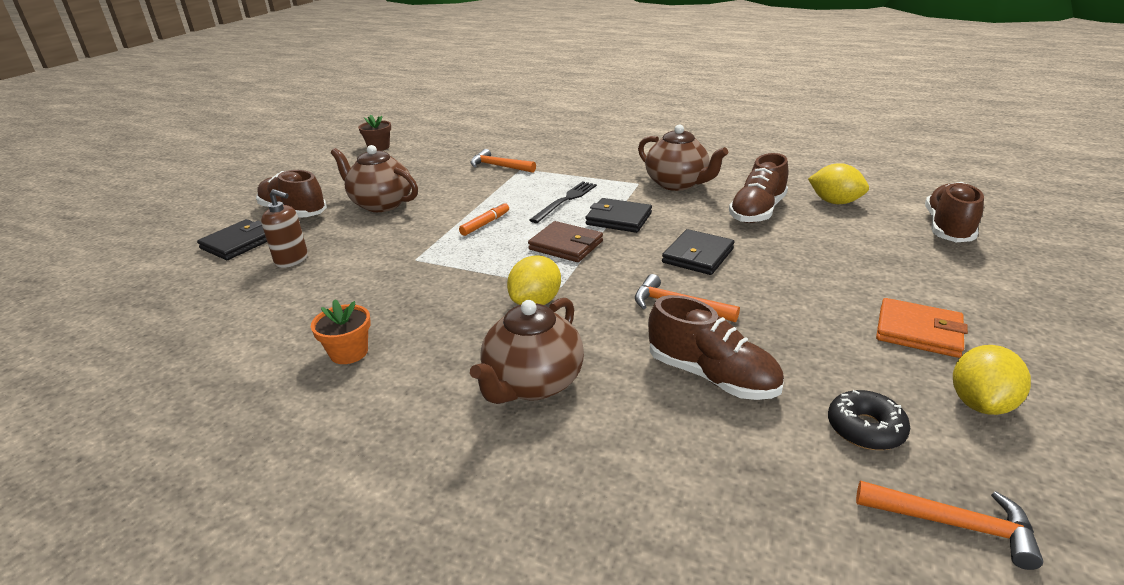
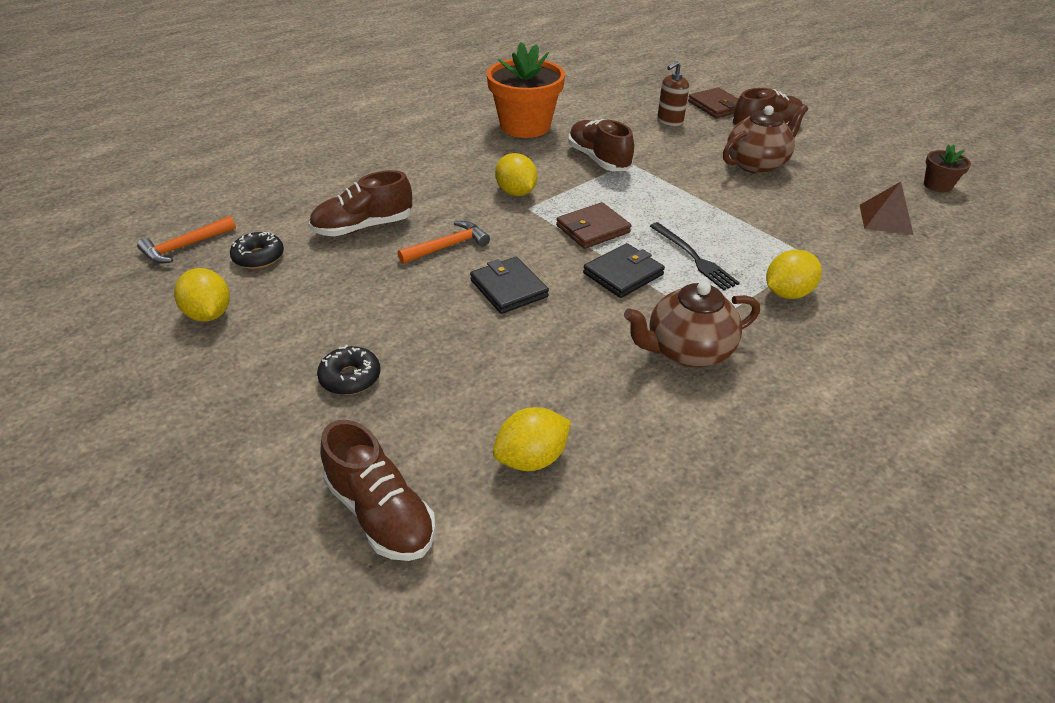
camera: 115 degrees right, 10 degrees up
black wallet [197,219,267,260] -> brown wallet [688,87,738,118]
orange flower pot [311,299,371,364] -> orange flower pot [487,42,565,138], size x2.11
orange marker [459,202,509,236] -> none
orange hammer [470,149,536,173] -> none
brown teapot [470,298,584,404] -> none
brown shoe [729,153,788,223] -> brown shoe moved to [568,119,634,171]
orange wallet [876,298,968,358] -> none
none -> black donut [317,345,380,395]
none -> yellow lemon [766,250,822,299]
none -> brown pyramid [860,182,913,235]

